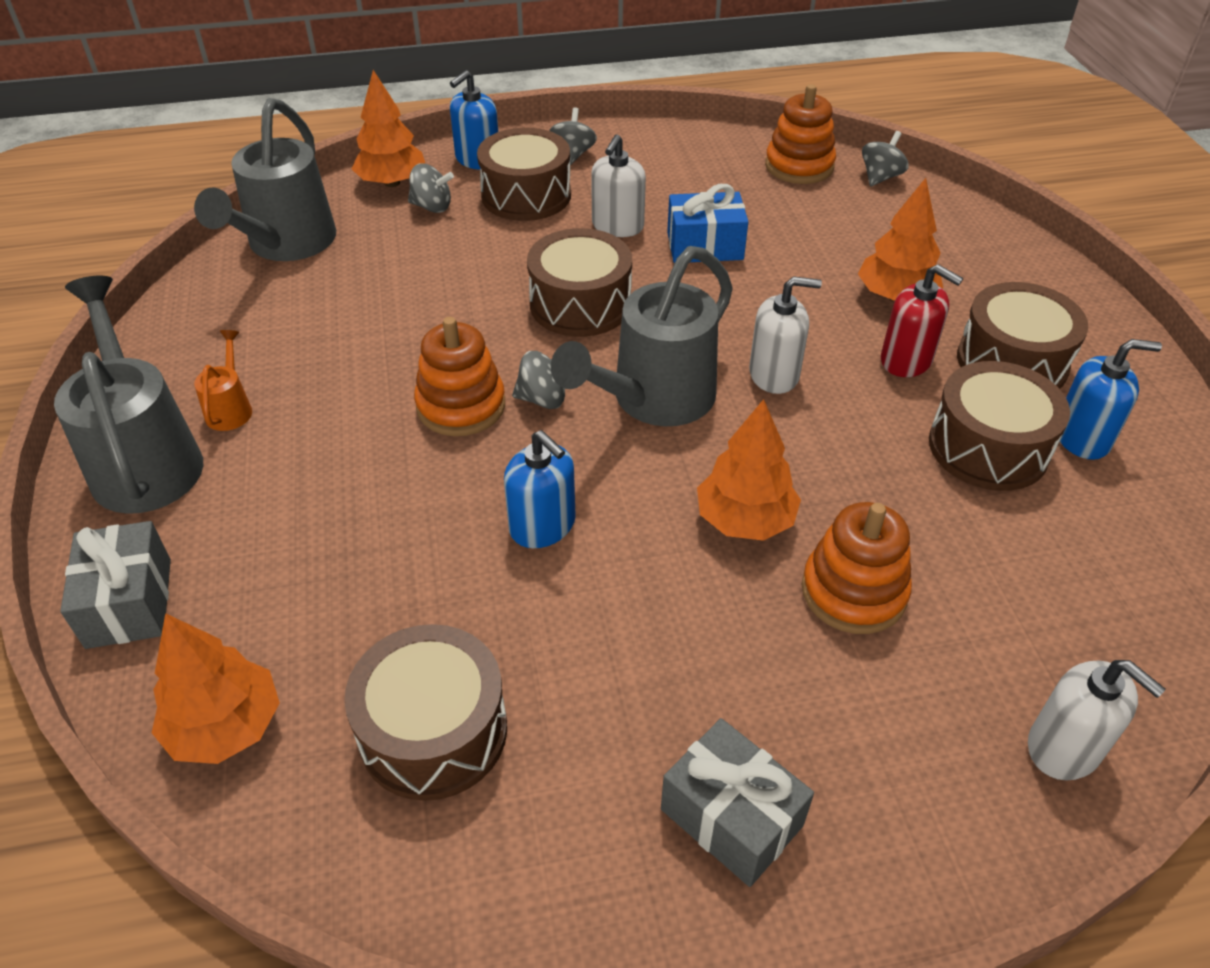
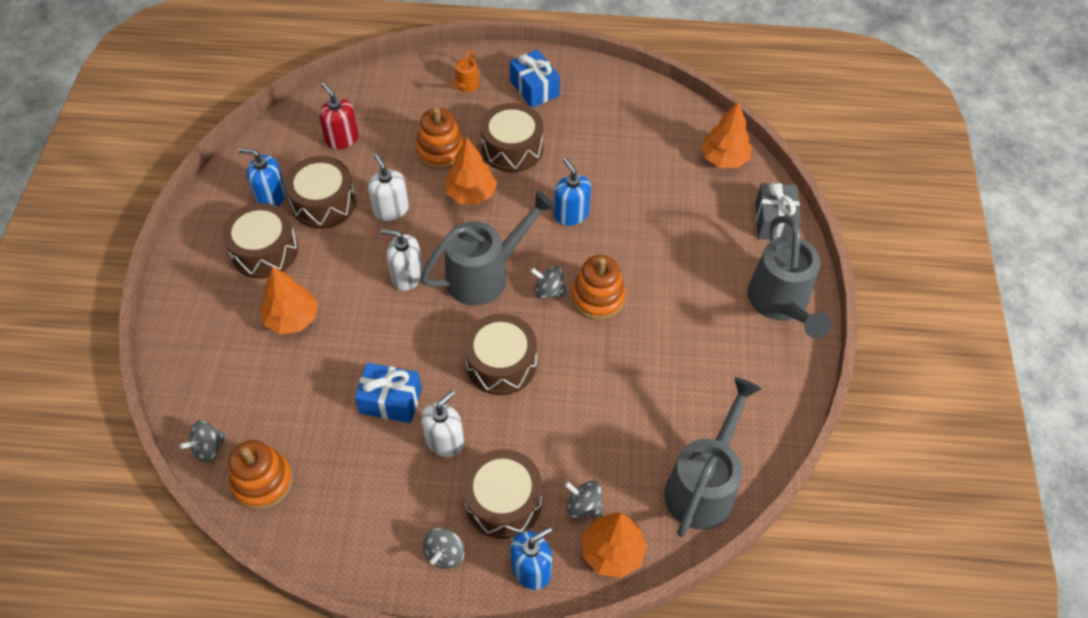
camera: 165 degrees left, 10 degrees up
orange watering can [194,330,252,431] -> orange watering can moved to [450,50,479,92]
brown drum [344,624,507,801] -> brown drum moved to [481,103,543,172]
grey gift [661,718,814,887] -> blue gift [510,50,560,108]
red soap dispenser [881,264,963,377] -> red soap dispenser moved to [319,83,359,150]
white soap dispenser [1028,660,1166,780] -> white soap dispenser moved to [368,153,409,221]

